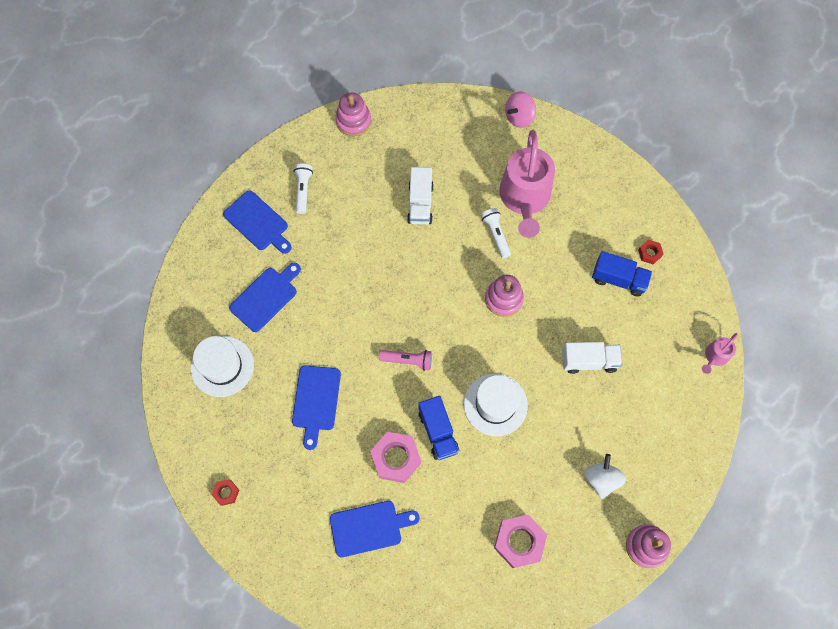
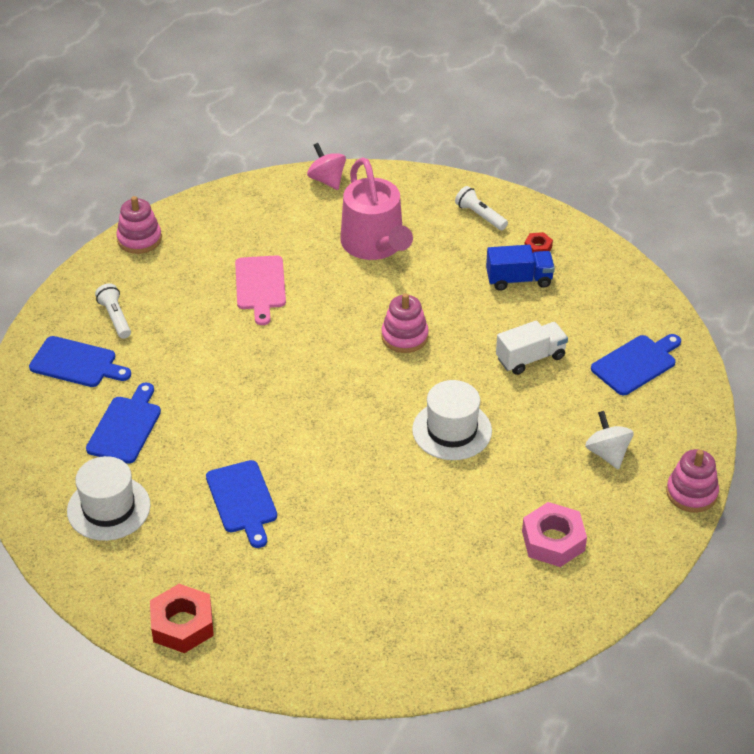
camera: 25 degrees left, 25 degrees down
red nut [212,479,239,506] -> red nut [150,584,214,653], size x1.97
blue cutting board [330,501,420,557] -> blue cutting board moved to [591,334,681,395]
pink nut [370,432,421,483] -> none
pink flashlight [379,350,432,371] -> none
white truck [407,167,434,225] -> pink cutting board [235,256,286,325]
blue truck [418,396,459,460] -> none
white flashlight [481,208,511,258] -> white flashlight moved to [455,186,508,230]
pink spinning top [505,91,536,128] -> pink spinning top turned 120 degrees clockwise [307,143,346,190]
pink watering can [702,333,738,374] -> none

